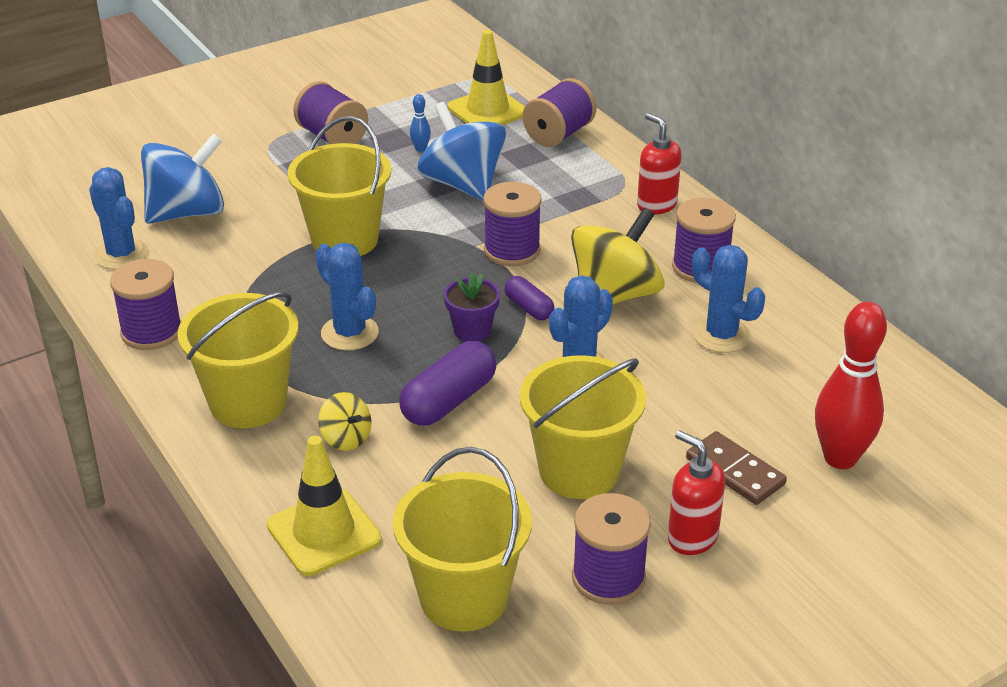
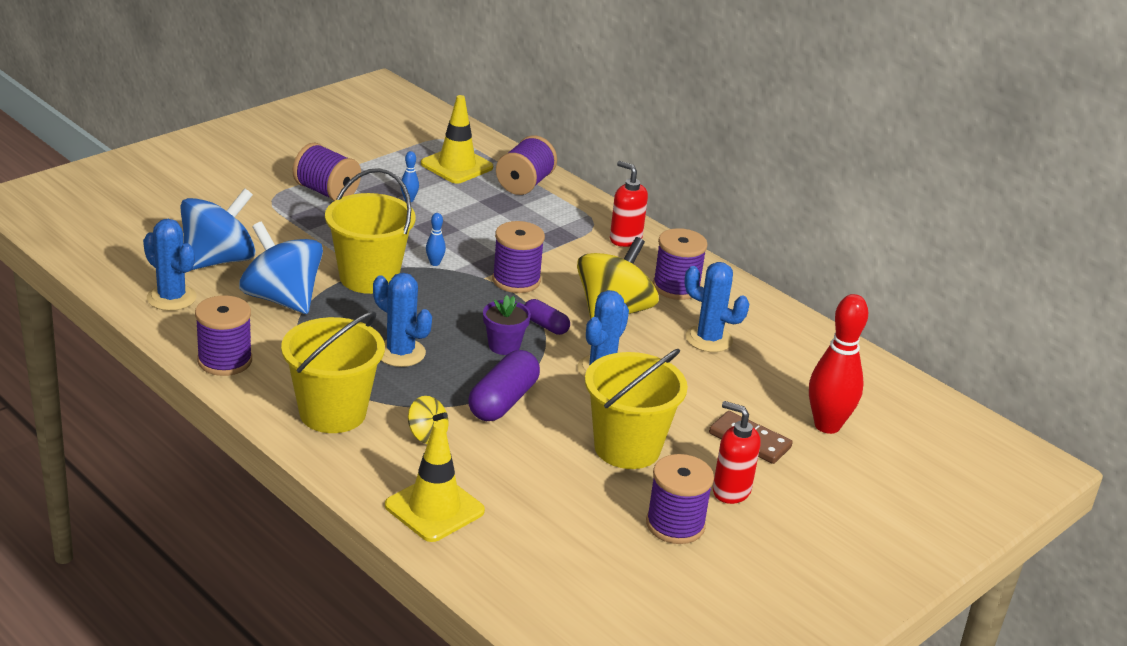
camera: 15 degrees left, 5 degrees down
yellow bucket [393,447,532,631] -> none
blue spinning top [417,102,506,201] -> blue spinning top moved to [239,222,323,314]
none -> blue bowling pin [426,213,446,266]

